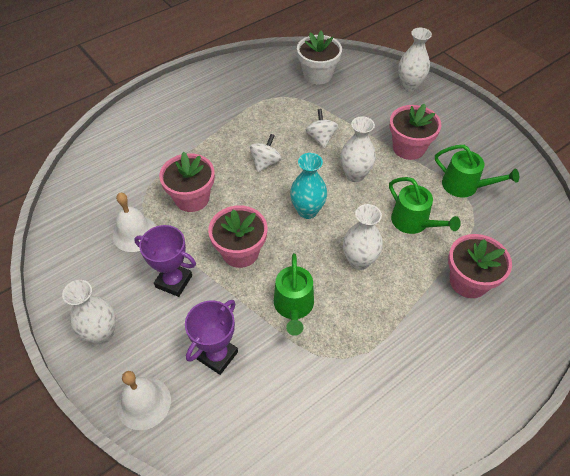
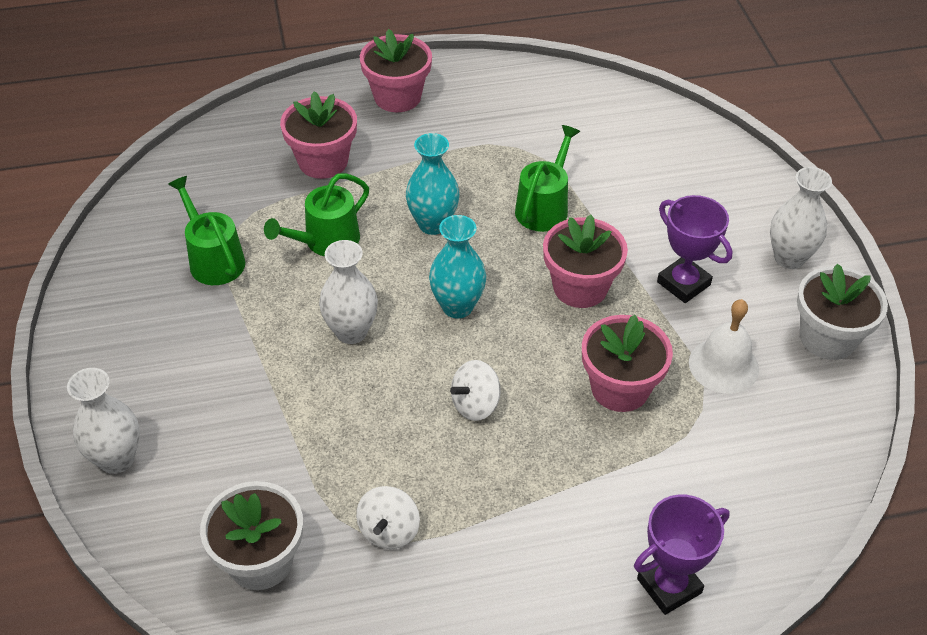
camera: 155 degrees left, 5 degrees down
white bell [117,371,171,430] -> none
purple trophy [185,300,238,375] -> purple trophy moved to [634,494,730,615]
white spinning top [306,109,338,148] -> white spinning top moved to [356,486,420,549]
white vase [343,204,383,270] -> turquoise vase [406,133,460,235]
green watering can [389,177,461,234] -> green watering can turned 120 degrees counterclockwise [264,173,369,256]
pink flower pot [390,104,441,160] -> pink flower pot moved to [360,29,432,112]
none -> white flower pot [797,264,888,360]

